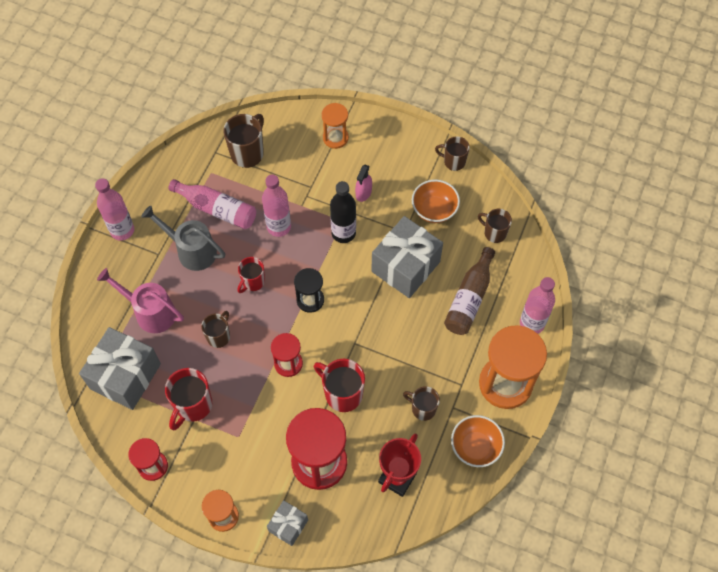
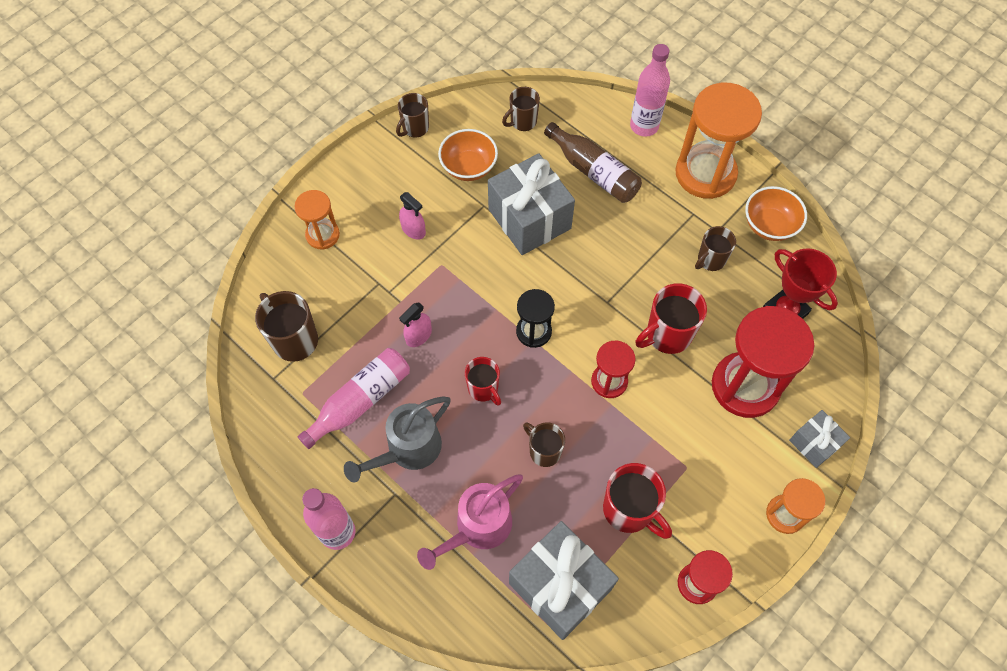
camera: 70 degrees left, 0 degrees up
pink bottle [262,175,291,237] -> pink spray bottle [399,302,432,347]
black bottle [330,181,356,243] -> none

